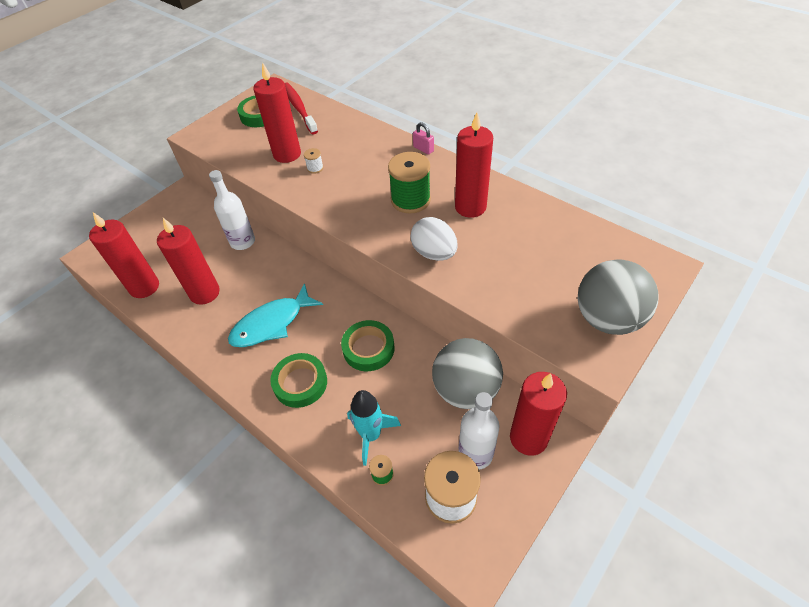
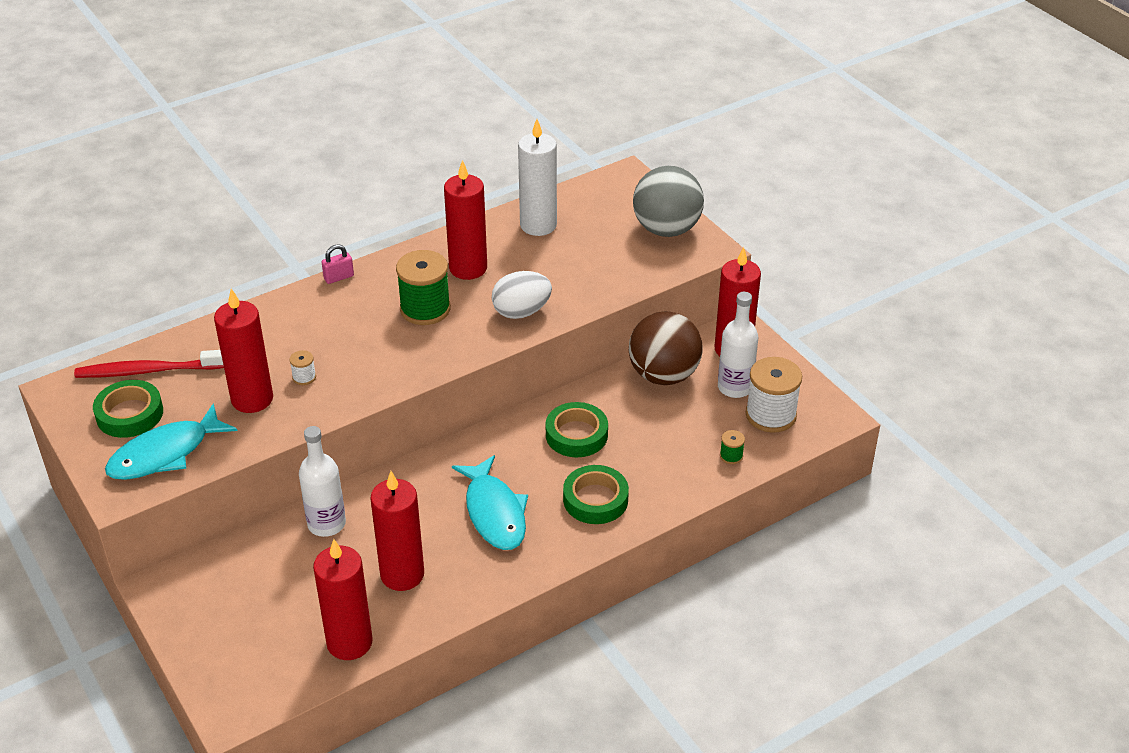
camera: 75 degrees left, 10 degrees down
turquoise rocket [347,390,401,466] -> none
grey ball [432,338,503,409] -> brown ball [629,311,703,385]
none -> turquoise fish [105,403,238,480]
none -> white candle [518,119,557,236]

